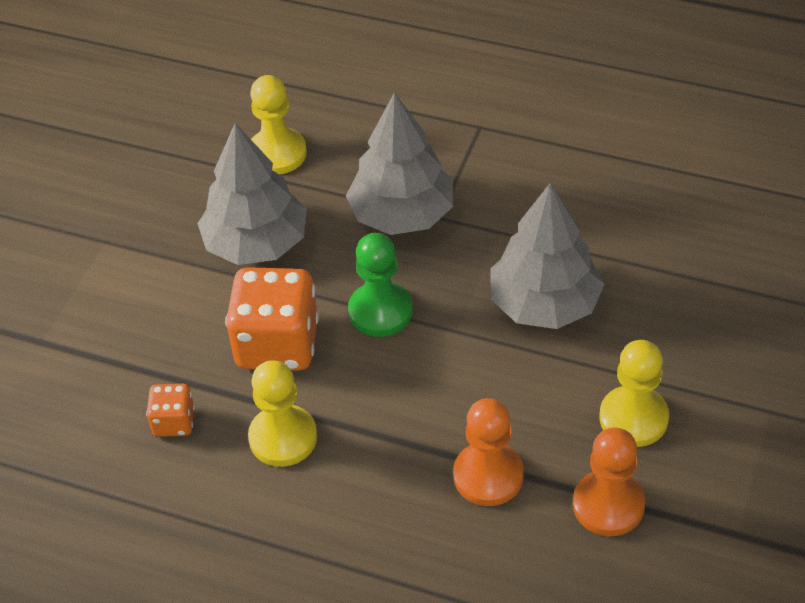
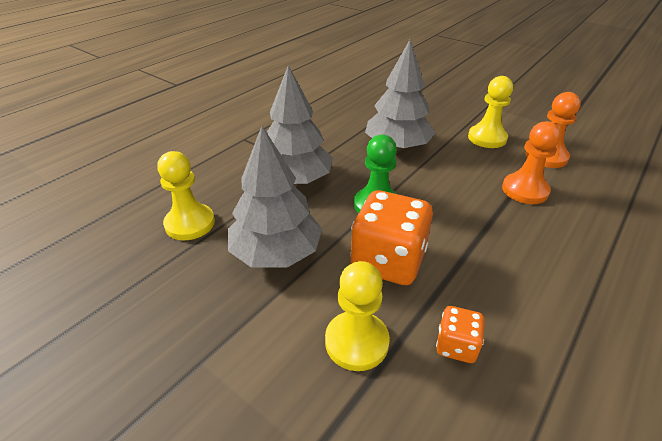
camera: 75 degrees left, 10 degrees down
yellow pawn [248,360,317,467] -> yellow pawn moved to [325,261,390,371]

